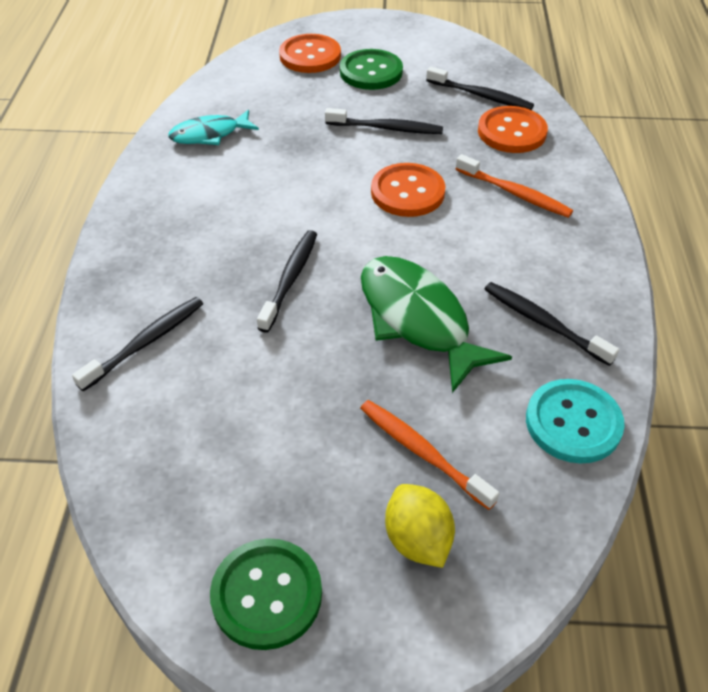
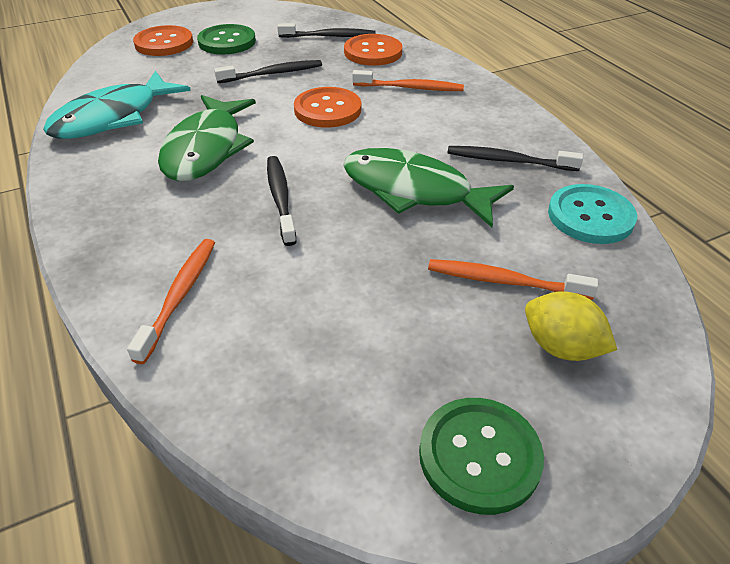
camera: 30 degrees left, 5 degrees down
black toothbrush [72,297,203,391] -> orange toothbrush [127,239,215,364]
turquoise fish [168,110,259,145] -> turquoise fish [43,71,191,139], size x1.66
none -> green fish [158,95,256,181]

